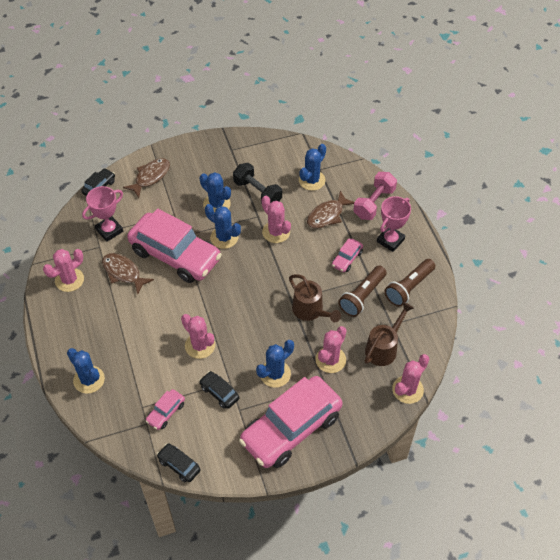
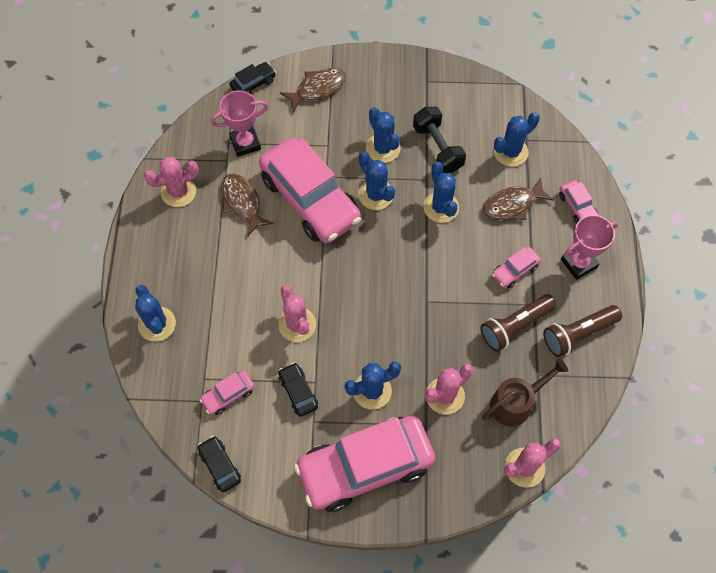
camera: 20 degrees right, 10 degrees up
pink cactus [262,196,291,243] -> blue cactus [423,162,459,223]
brown watering can [289,274,341,322] -> none
pink dumbbell [353,172,397,220] -> pink car [559,180,599,224]

